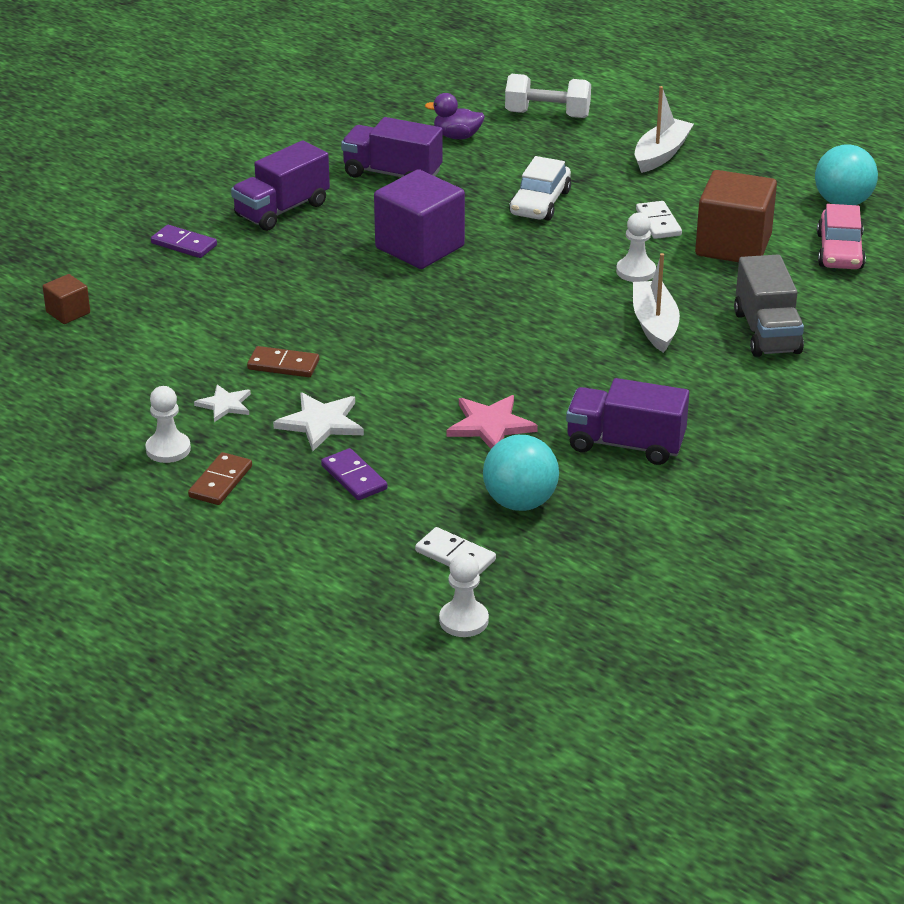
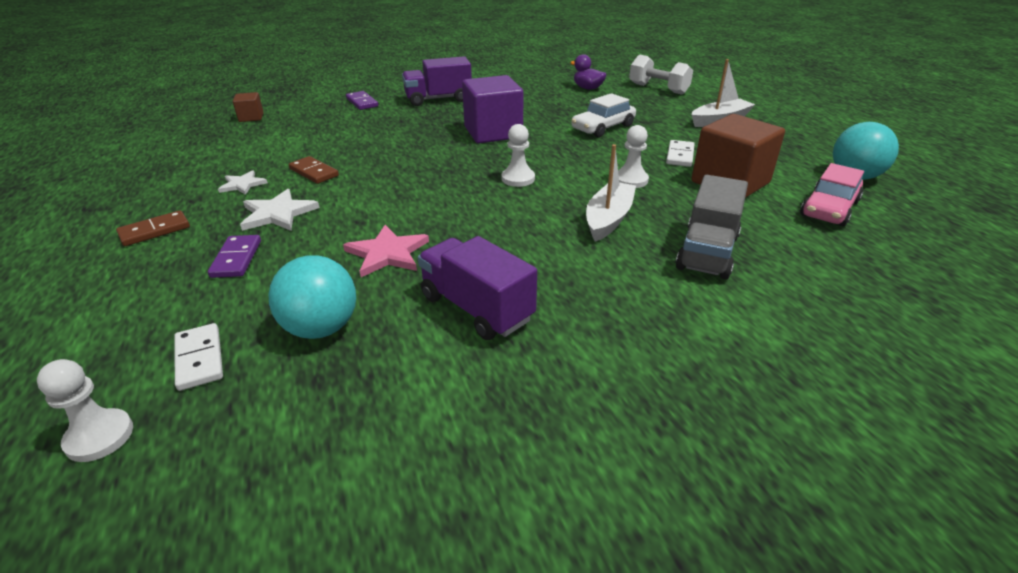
camera: 30 degrees right, 0 degrees up
white pawn [145,386,191,463] -> white pawn moved to [502,124,535,187]
purple truck [341,117,443,177] -> none

